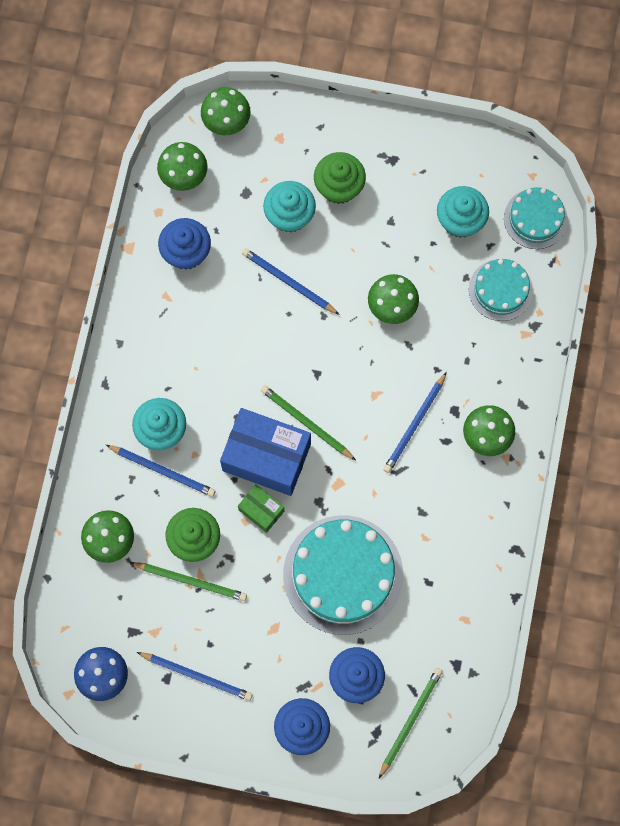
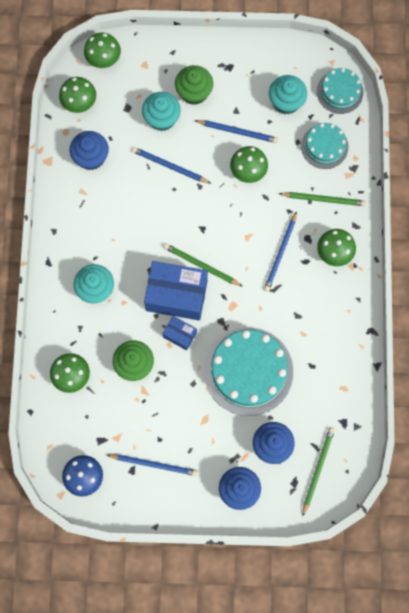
camera: 10 degrees left, 0 degrees up
blue pencil [106,445,216,497] -> blue pencil moved to [194,120,278,143]
green pencil [130,562,247,601] -> green pencil moved to [278,192,366,206]
green box [238,484,284,533] -> blue box [162,316,197,350]

